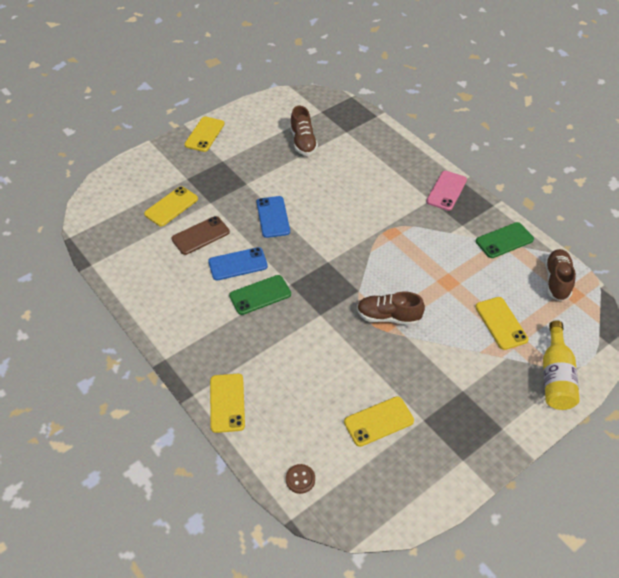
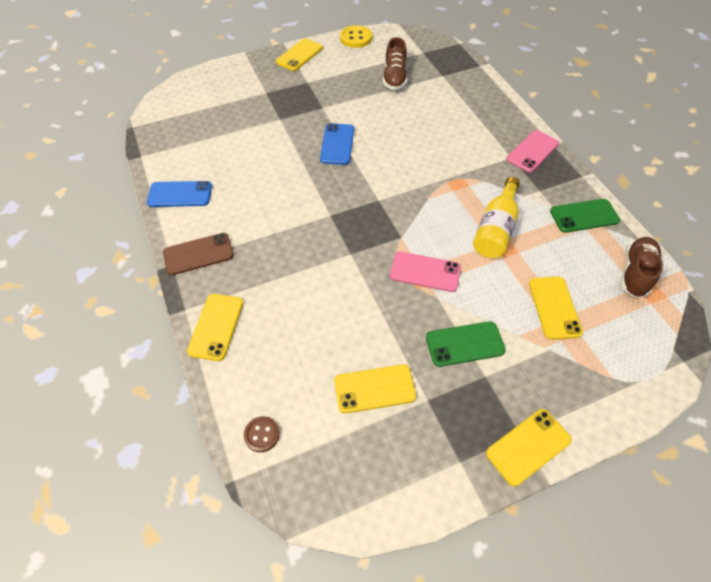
camera: 15 degrees right, 5 degrees up
yellow phone [144,186,198,226] -> yellow phone moved to [486,409,572,487]
brown phone [171,216,230,255] -> brown phone moved to [163,233,234,275]
blue phone [208,247,268,281] -> blue phone moved to [147,181,212,207]
green phone [229,275,291,315] -> green phone moved to [426,321,506,367]
brown shoe [357,291,425,326] -> pink phone [390,251,461,292]
yellow bottle [543,320,580,410] -> yellow bottle moved to [473,177,520,258]
none -> yellow button [340,25,372,48]

